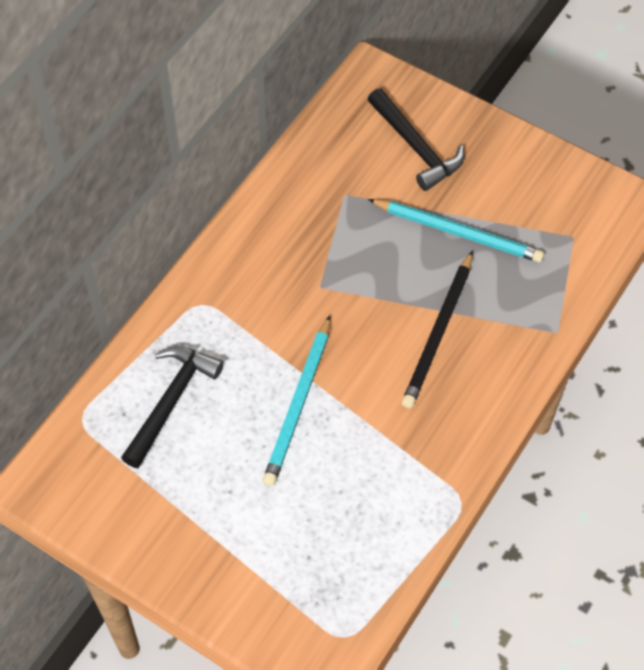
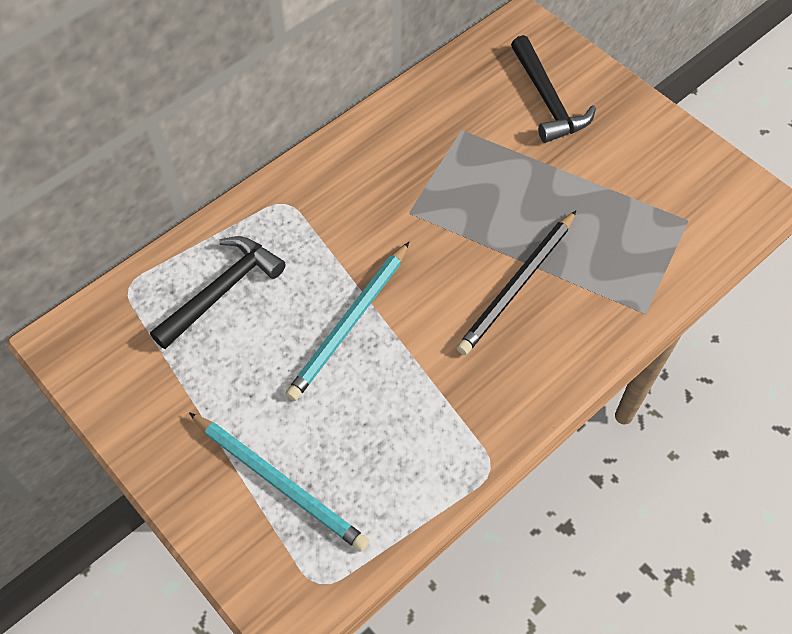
camera: 15 degrees right, 0 degrees up
turquoise pencil [368,199,544,262] -> turquoise pencil moved to [189,412,369,552]

